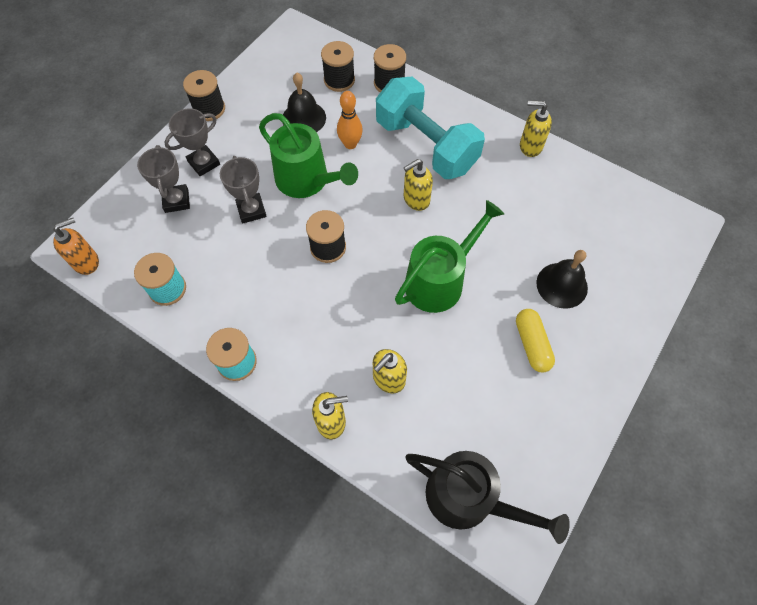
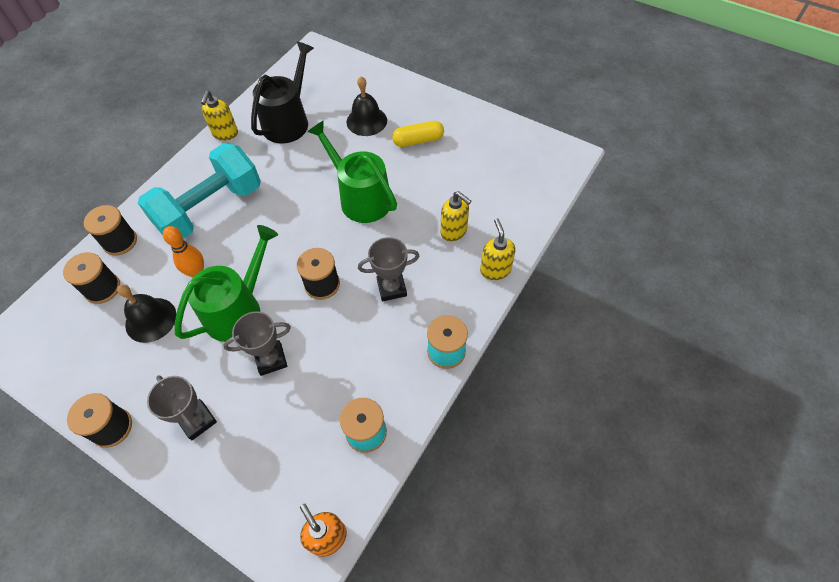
camera: 90 degrees left, 5 degrees down
grey trophy [137,145,190,213] -> grey trophy moved to [358,237,419,301]
yellow soap dispenser [404,159,433,211] -> none
black watering can [406,451,570,544] -> black watering can moved to [251,41,314,144]

